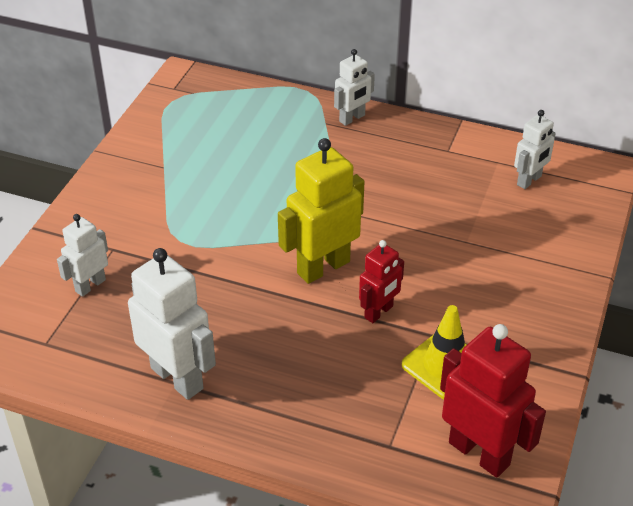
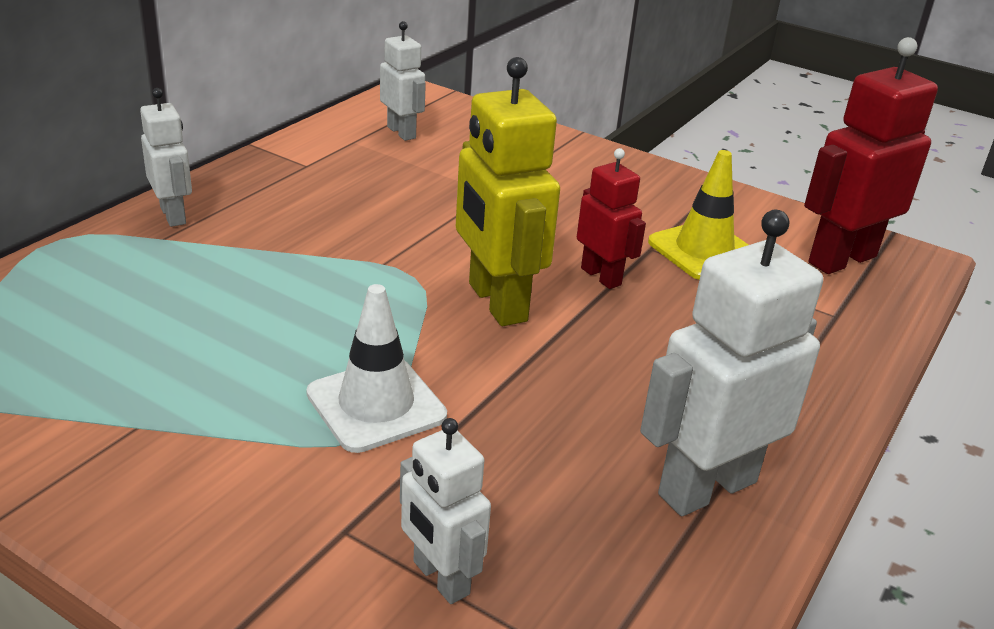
camera: 80 degrees left, 10 degrees down
none -> white traffic cone [306,284,447,453]

